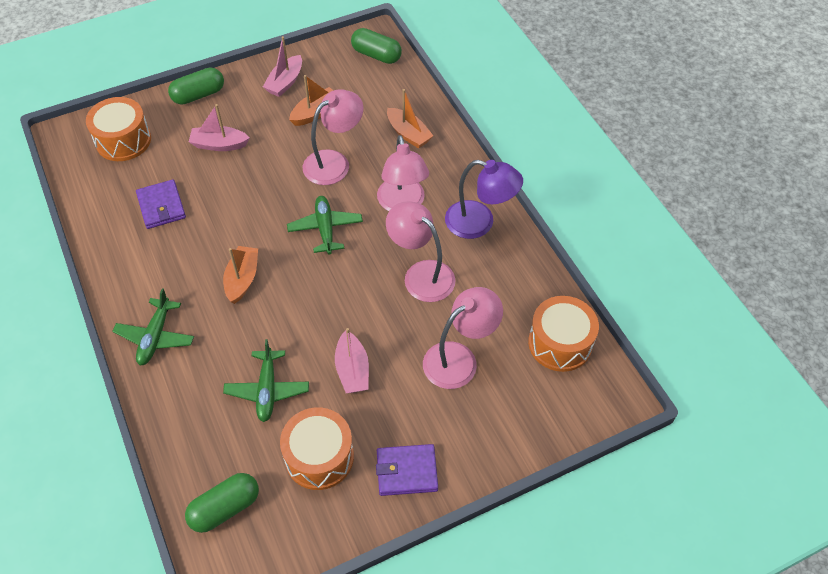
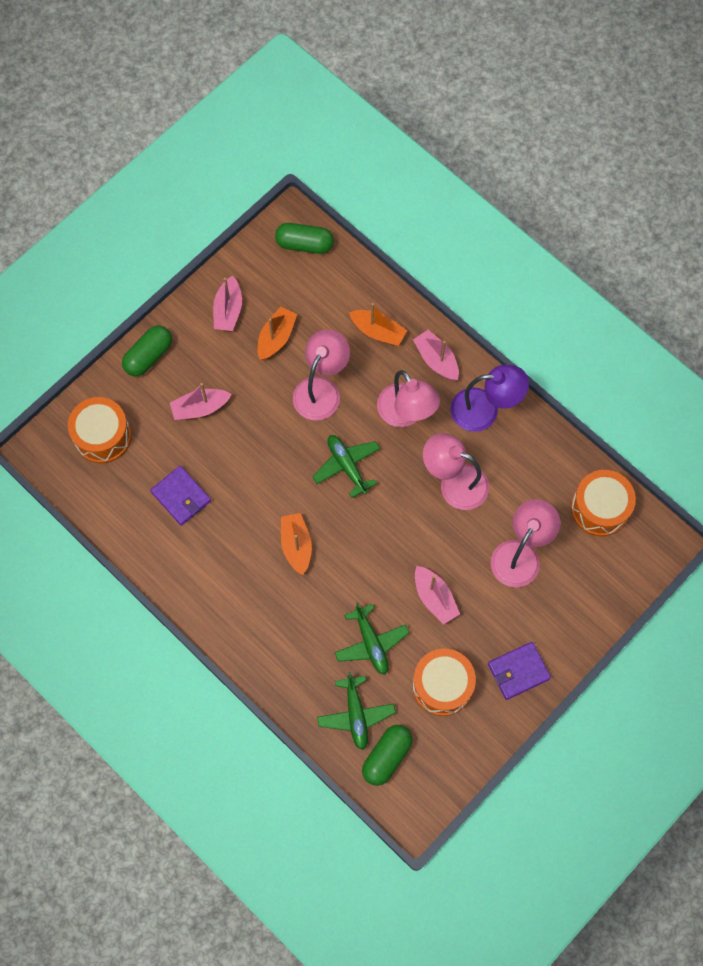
camera: 20 degrees left, 15 degrees up
green plane [112,288,194,365] -> green plane moved to [317,672,396,750]
none -> pink boat [413,330,459,380]

